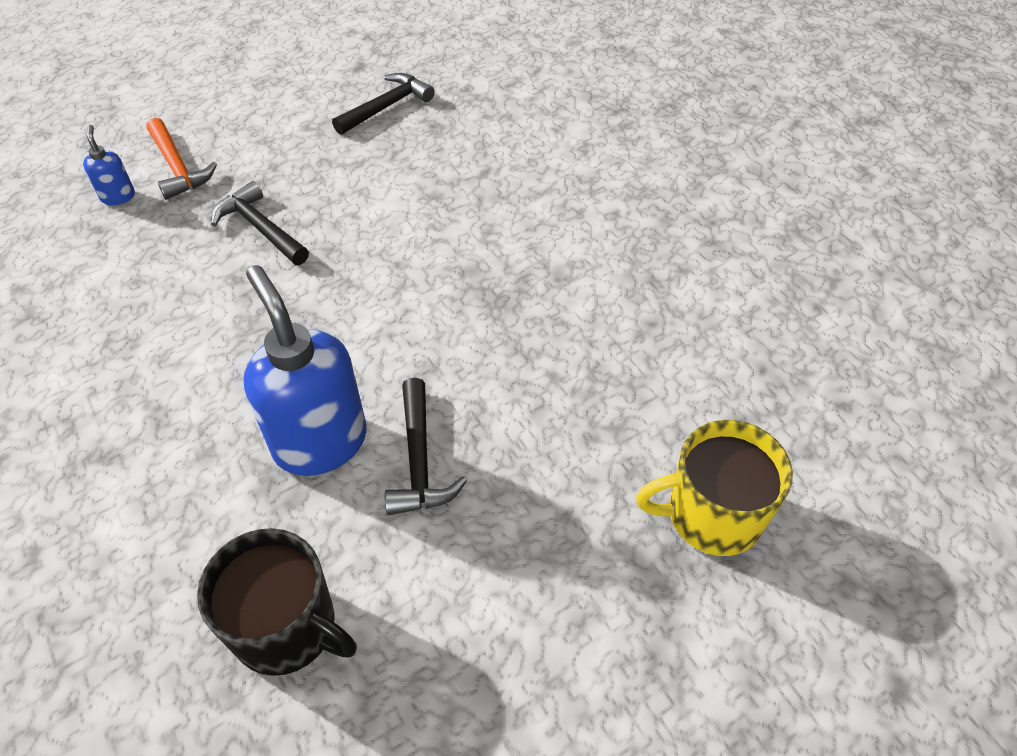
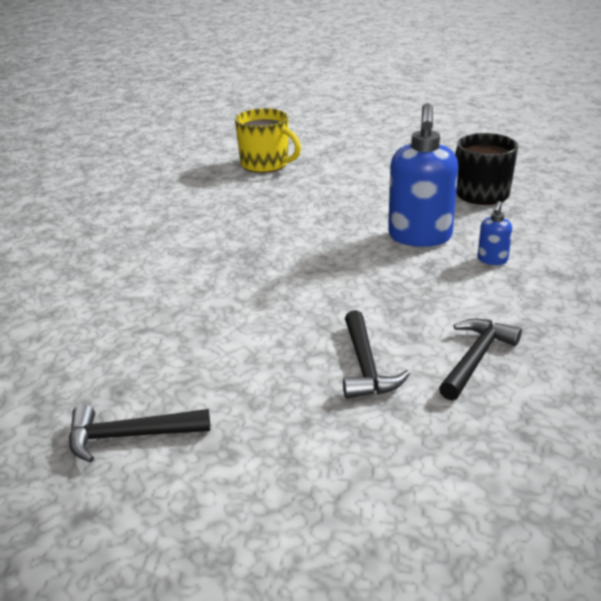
camera: 140 degrees left, 20 degrees down
blue soap dispenser [83,125,135,205] -> blue soap dispenser moved to [478,201,512,265]
orange hammer [147,118,217,200] -> none
black hammer [385,378,467,515] -> black hammer moved to [439,319,522,401]

